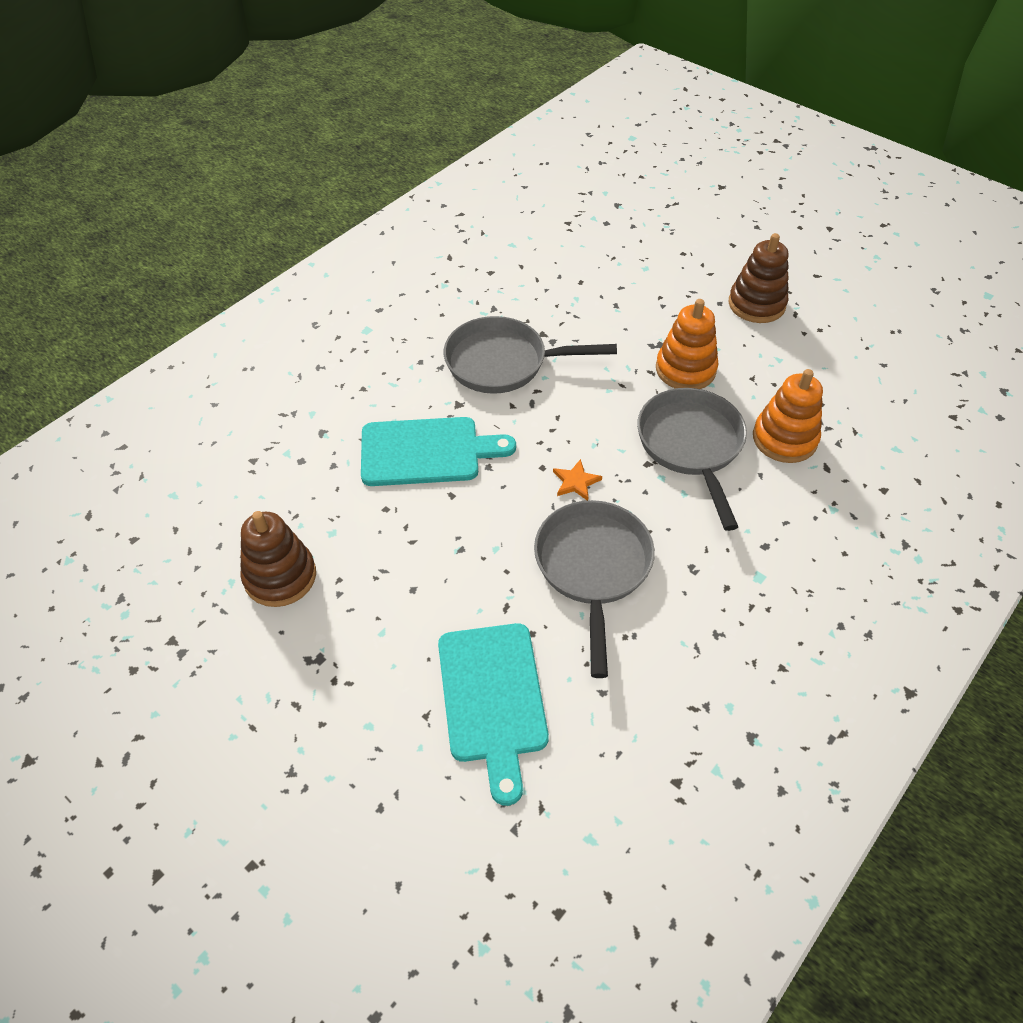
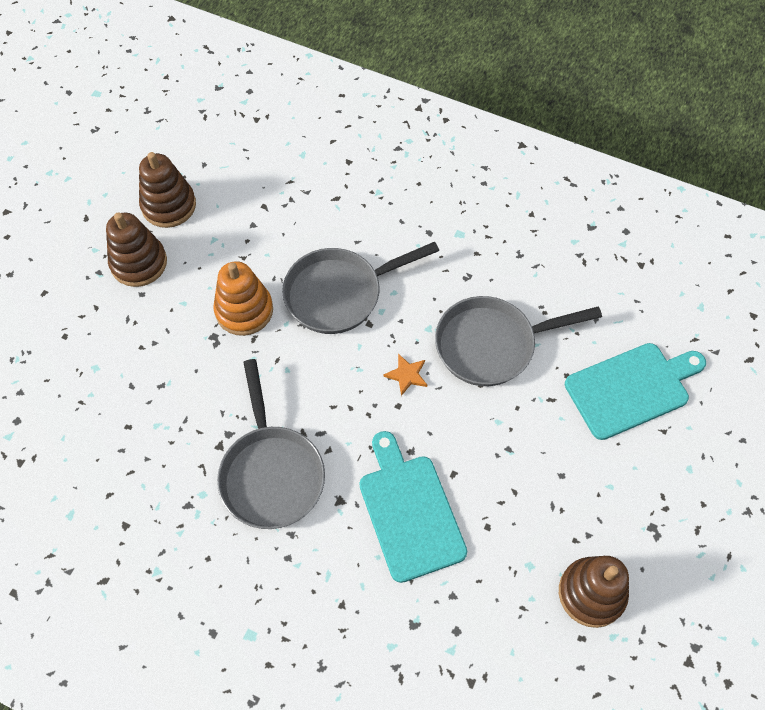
camera: 105 degrees left, 10 degrees up
orange stacking toy [753,369,823,463] -> none
none -> brown stacking toy [139,152,196,228]

